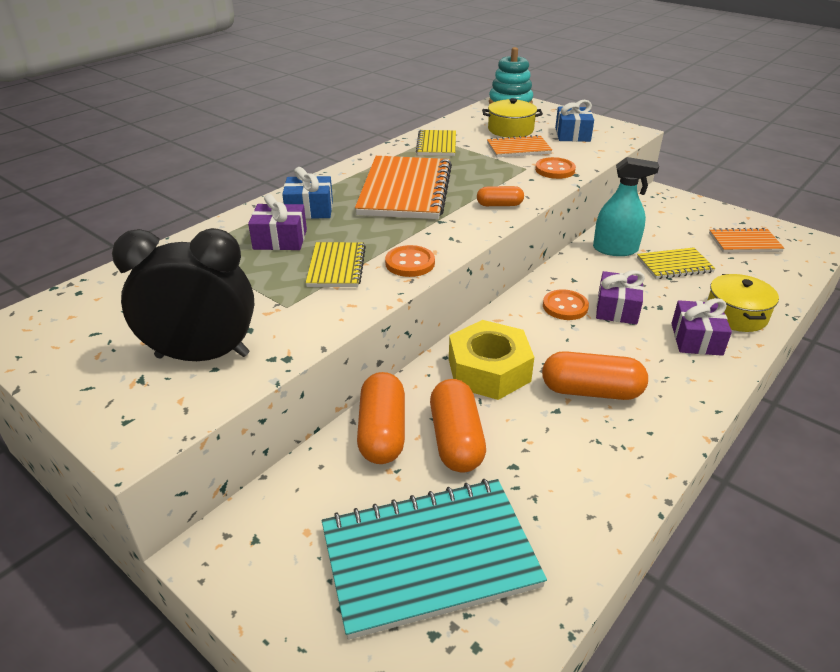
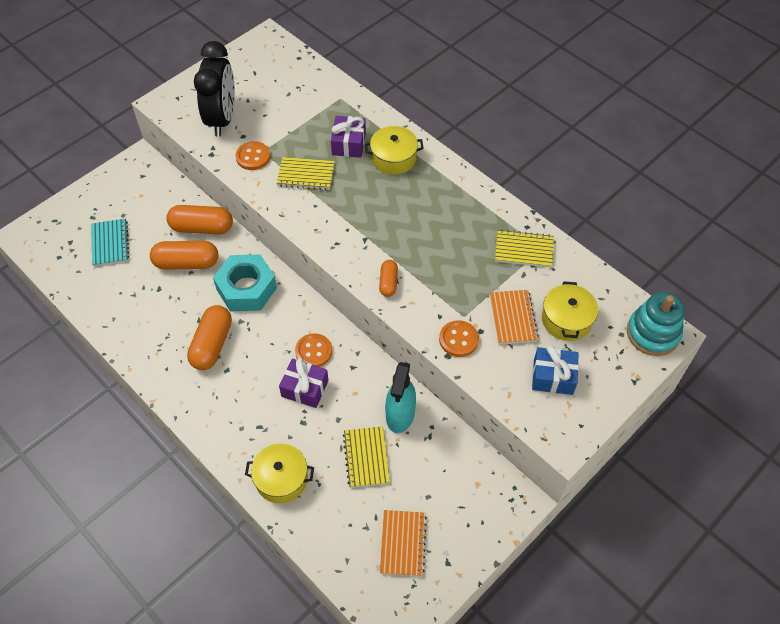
camera: 95 degrees right, 20 degrees up
blue gift [282,167,333,219] -> yellow pot [365,126,424,175]
turquoise notebook [322,479,547,640] -> turquoise notebook [91,218,129,266], size x0.53
orange notebook [355,156,452,219] -> none
orange button [385,245,435,277] -> orange button moved to [235,141,270,170]
yellow nut [449,320,534,400] -> turquoise nut [213,254,277,311]
purple gift [671,298,732,356] -> none

